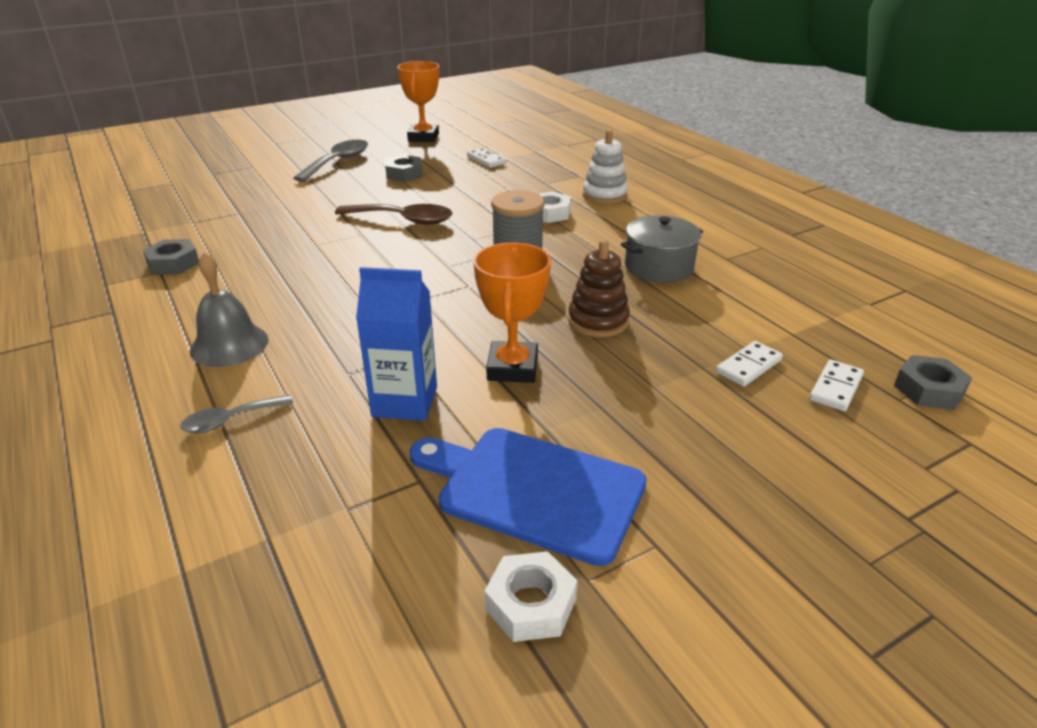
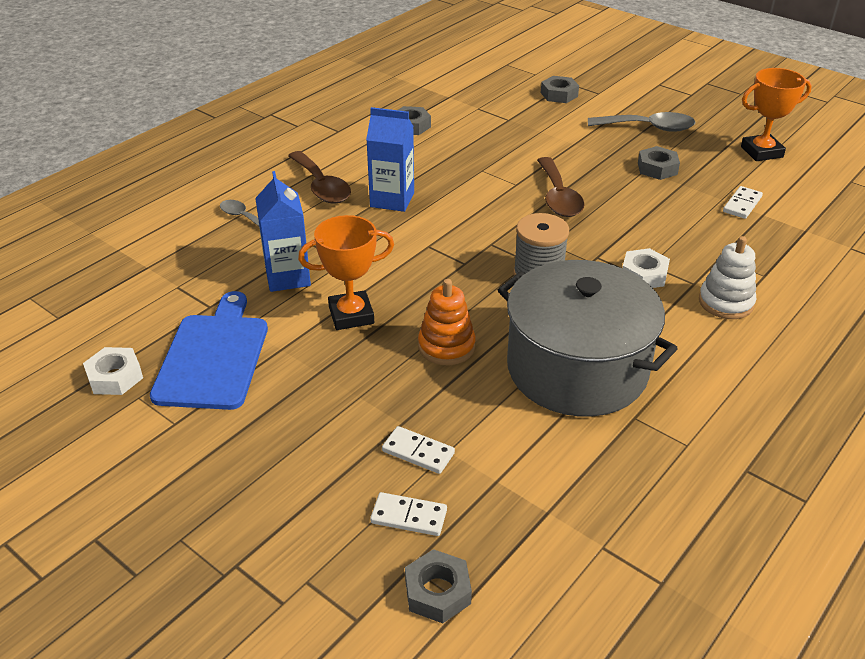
camera: 70 degrees right, 5 degrees up
grey bell [190,252,268,367] -> brown spoon [288,151,351,204]
brown stacking toy [568,240,630,337] -> orange stacking toy [418,279,476,365]
grey pot [621,215,703,283] -> grey pot [498,260,678,417], size x1.88
none -> blue carton [366,107,414,212]
none -> grey nut [541,76,579,103]

